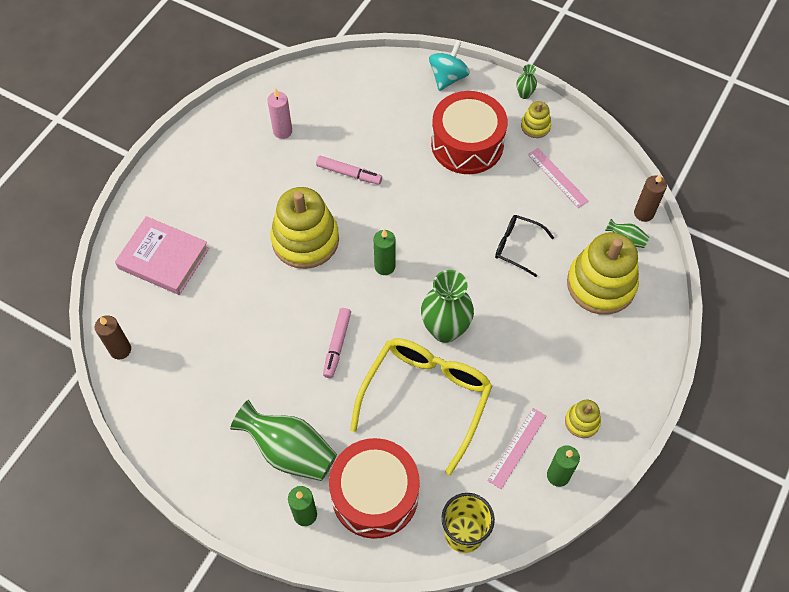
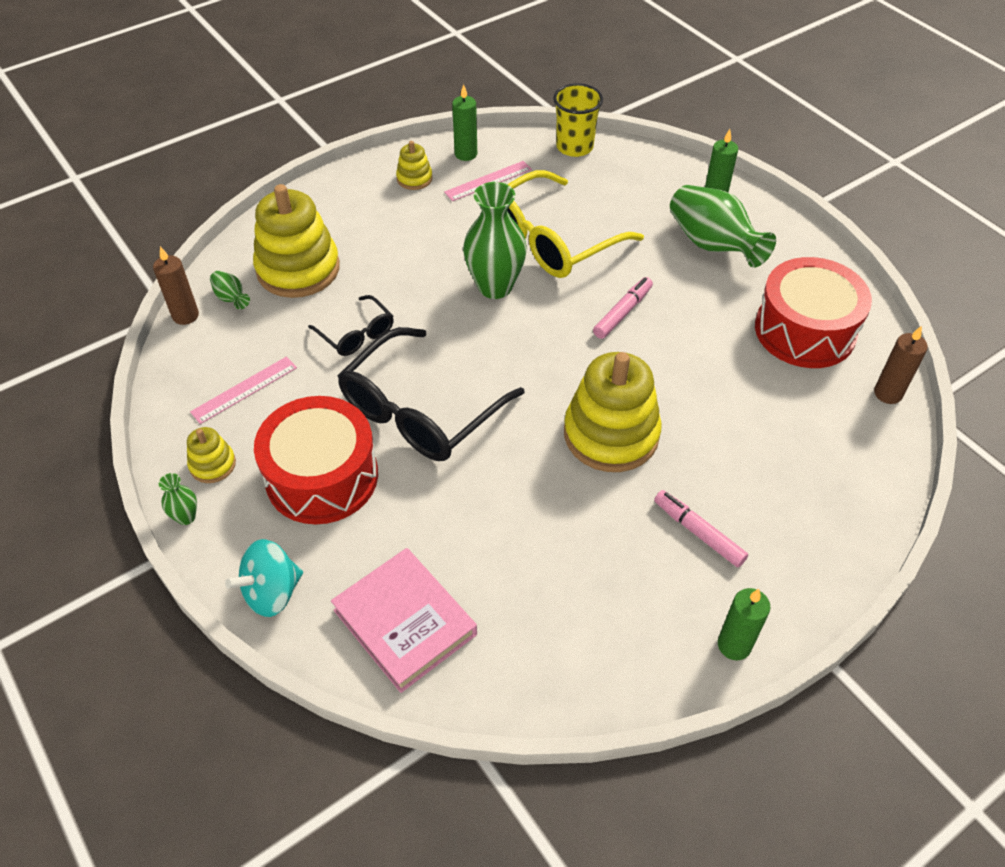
camera: 155 degrees left, 10 degrees down
pink book [115,216,209,295] -> pink book moved to [331,548,477,693]
pink candle [267,88,292,139] -> none
pink marker [316,156,382,185] -> pink marker moved to [654,490,748,567]
red drum [329,438,420,539] -> red drum moved to [755,257,872,368]
green candle [374,229,395,275] -> green candle moved to [718,588,771,660]
pink ruler [527,148,589,208] -> pink ruler turned 60 degrees clockwise [190,357,297,424]
none -> black glasses [338,327,525,461]

